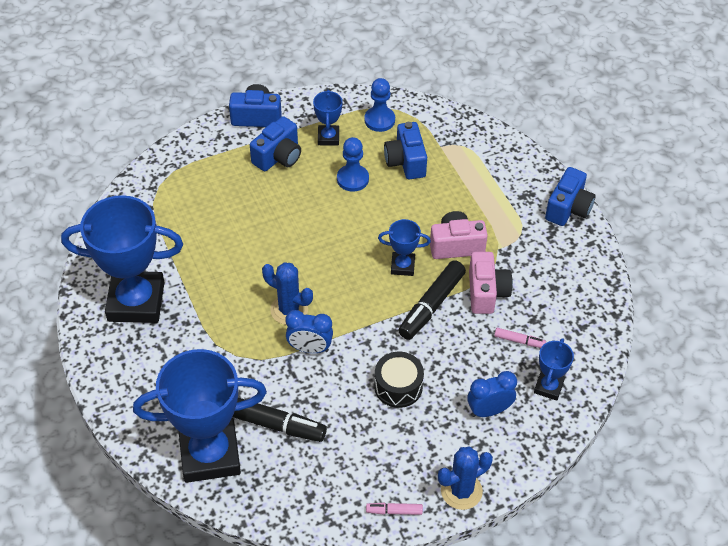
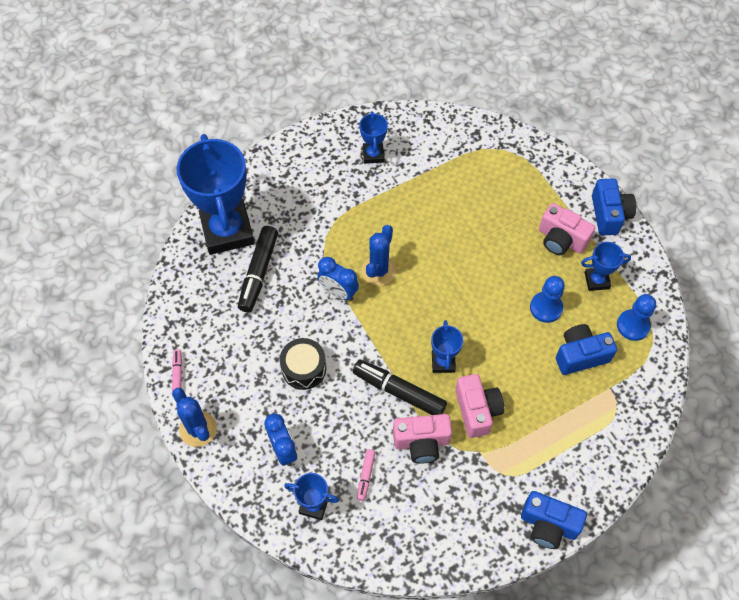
camera: 85 degrees right, 10 degrees up
blue trophy [61,195,183,323] -> blue trophy [359,111,388,164], size x0.46
blue camera [250,116,301,171] -> pink camera [539,203,595,255]
blue clock [285,310,333,353] -> blue clock turned 60 degrees counterclockwise [317,257,359,301]

